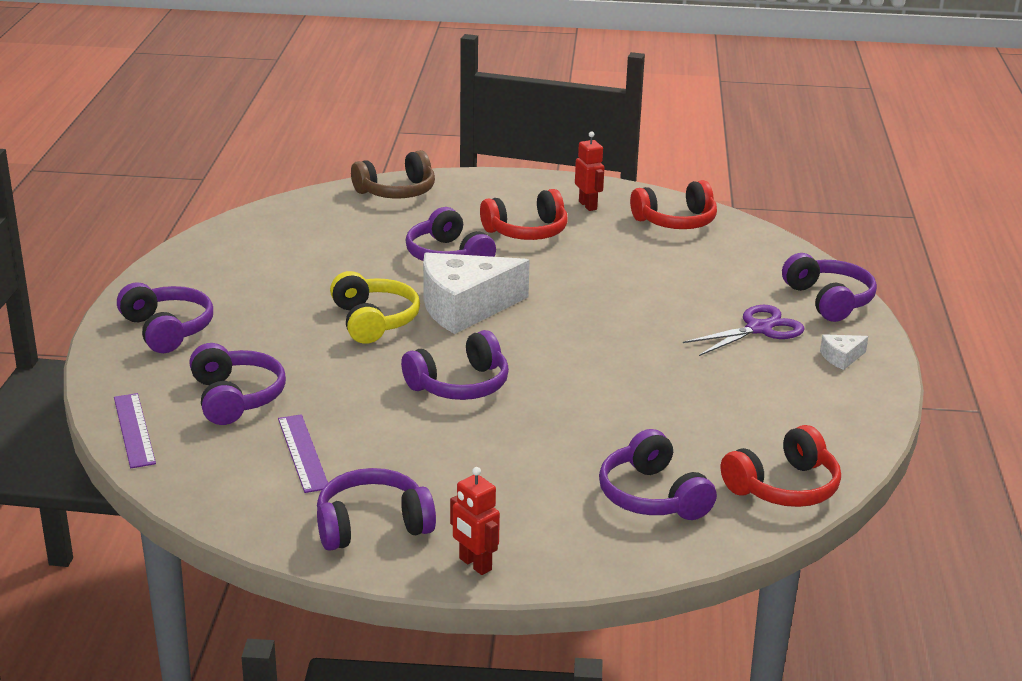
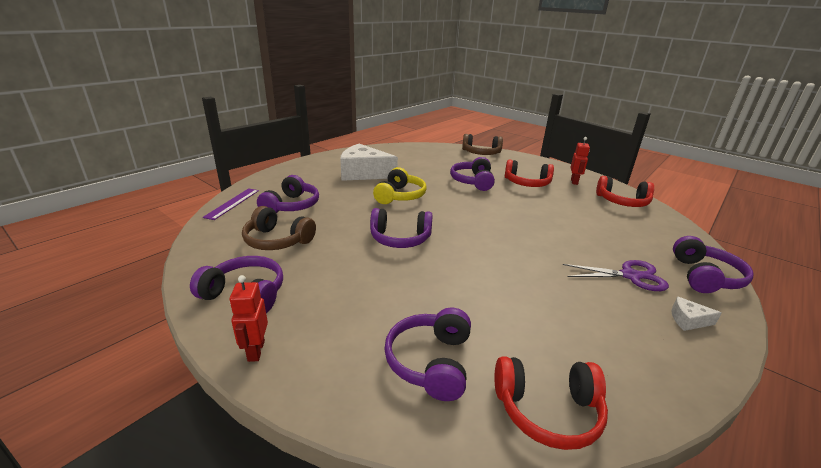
camera: 35 degrees right, 0 degrees up
purple headphones [117,282,213,353] -> none
purple ruler [278,414,328,493] -> brown headphones [242,206,316,250]
white cheese [423,253,530,334] -> white cheese moved to [340,144,398,181]

